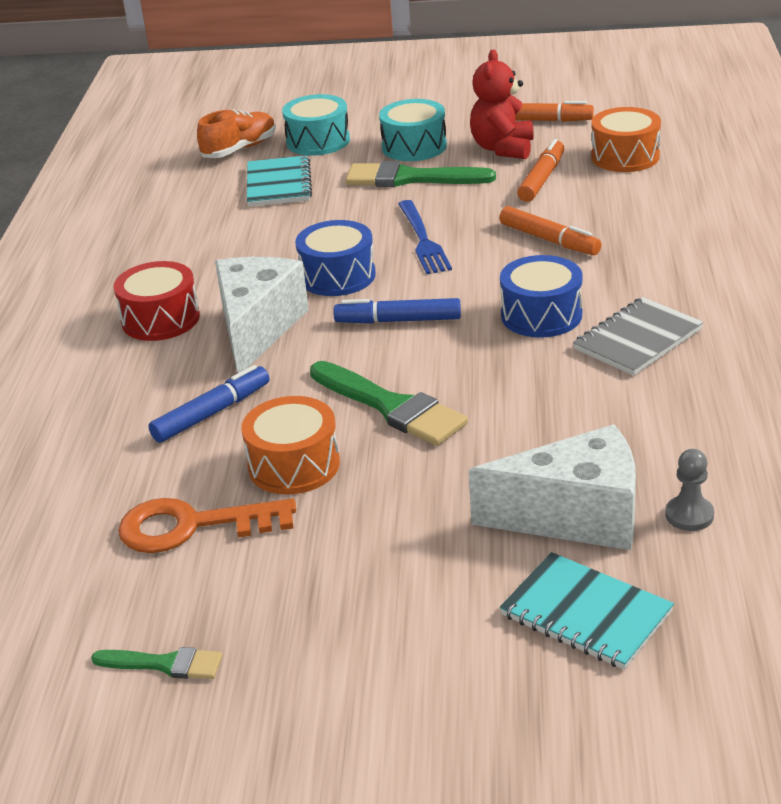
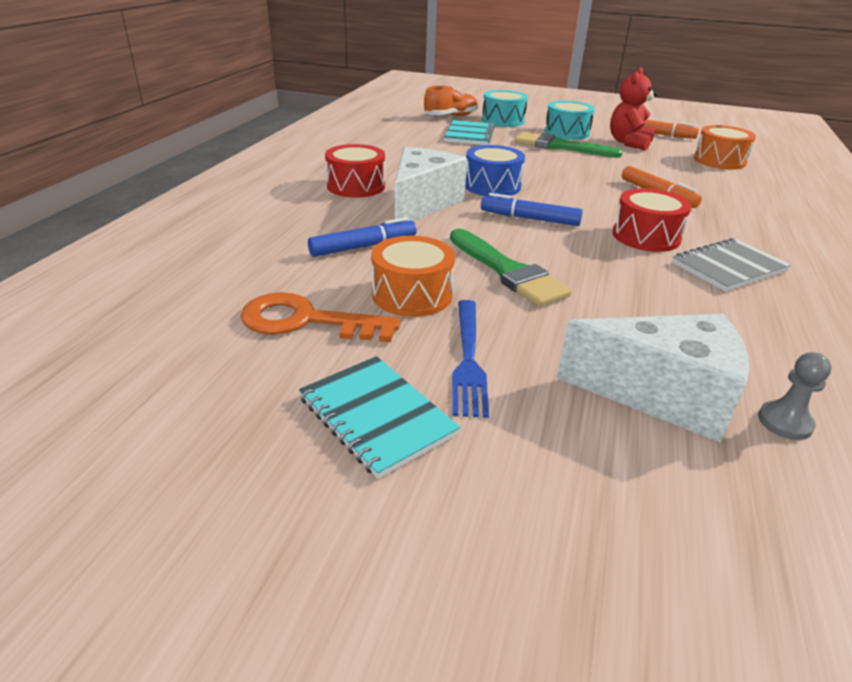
camera: 10 degrees right, 0 degrees up
green brush [91,647,223,679] -> none
blue fork [398,200,452,274] -> blue fork moved to [452,300,489,418]
blue drum [500,255,583,337] -> red drum [612,188,692,252]
turquoise notebook [500,552,674,670] -> turquoise notebook moved to [299,356,460,479]
orange marker [517,139,565,202] -> none

